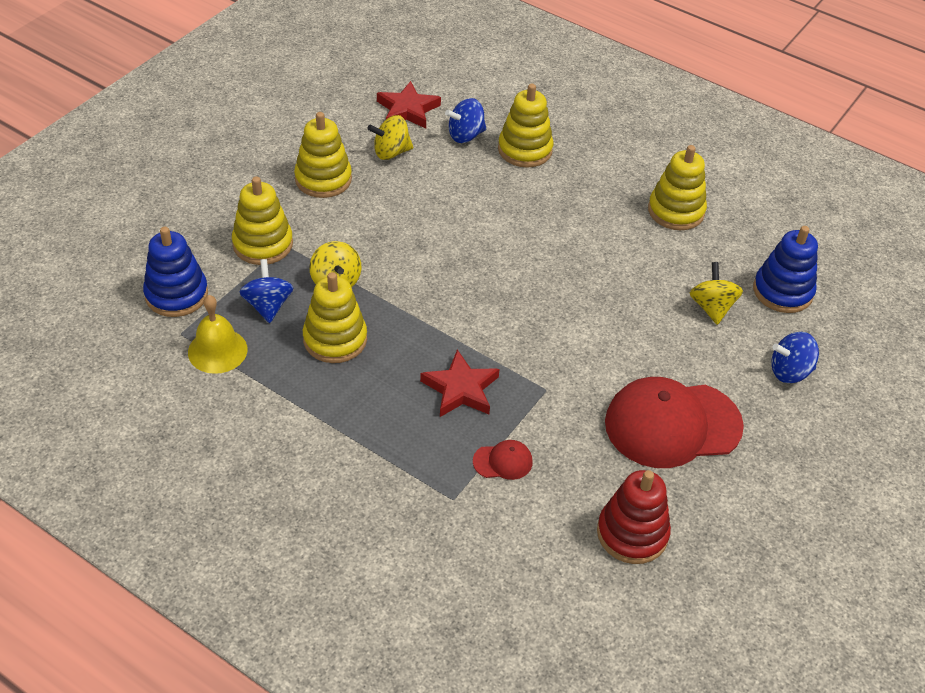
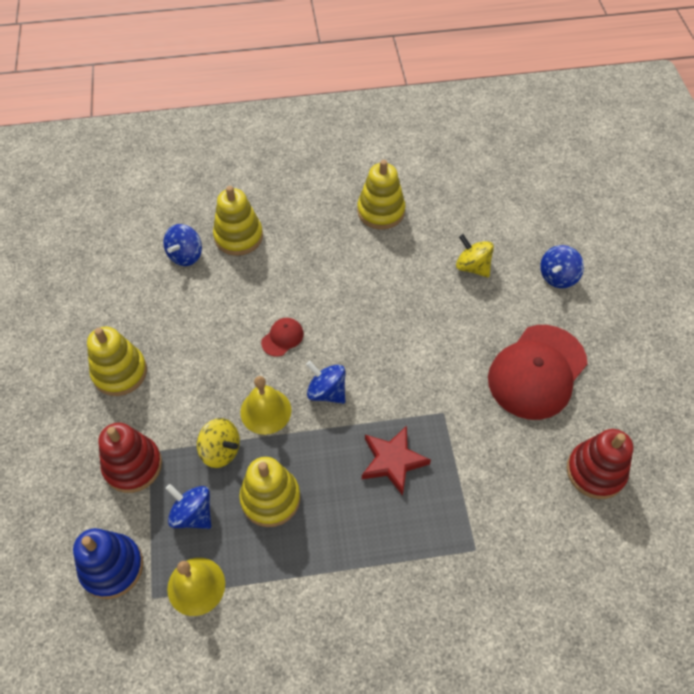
camera: 40 degrees left, 10 degrees up
yellow stacking toy [232,176,293,265] -> red stacking toy [99,423,162,493]
yellow spinning top [367,115,413,160] -> none
red star [377,81,441,129] -> none
red cap [473,440,533,480] -> red cap moved to [261,318,304,357]
blue stacking toy [753,226,818,313] -> none
none -> yellow bell [240,376,291,435]
none -> blue spinning top [306,361,345,404]

